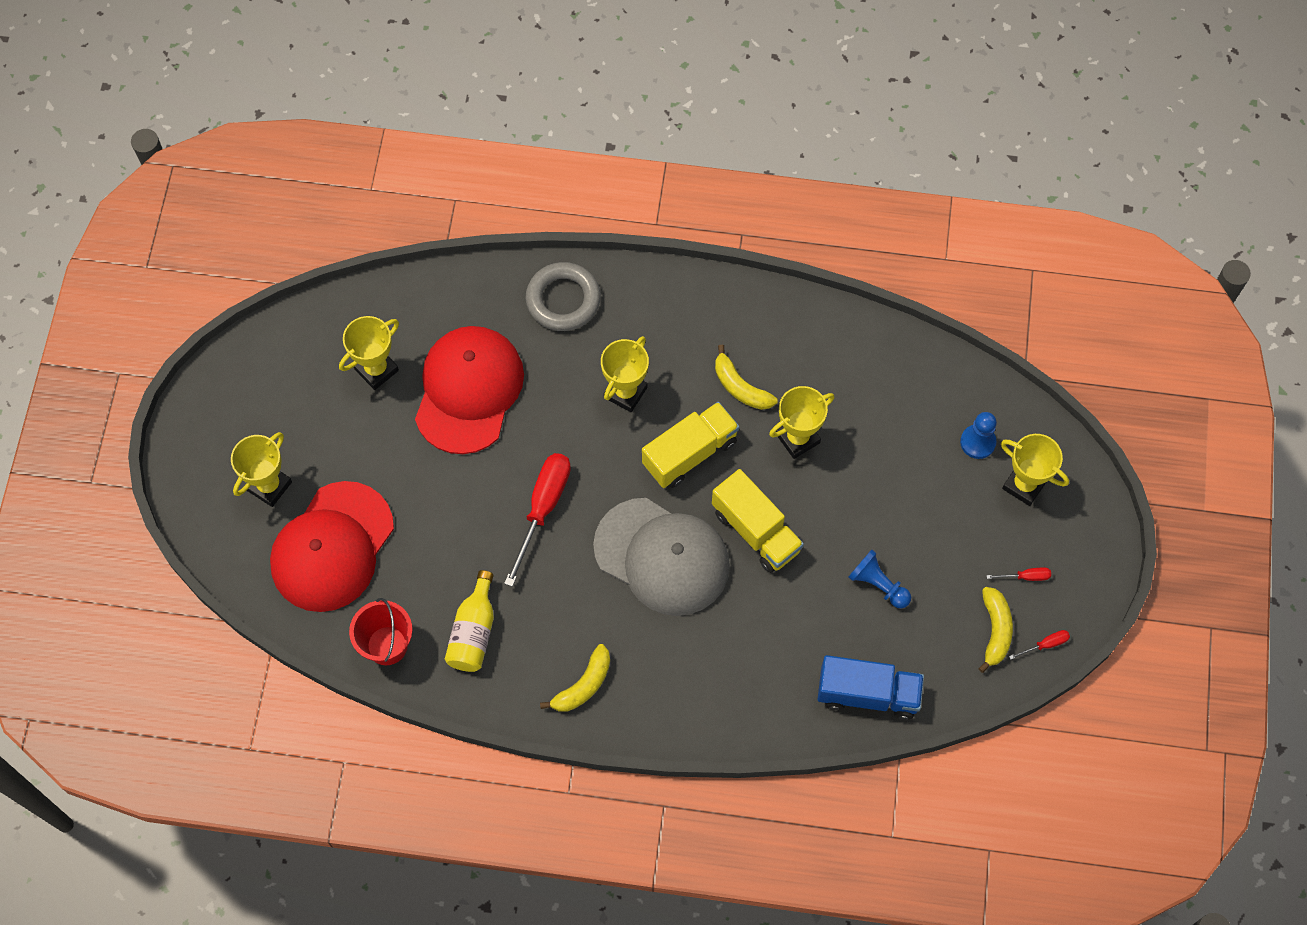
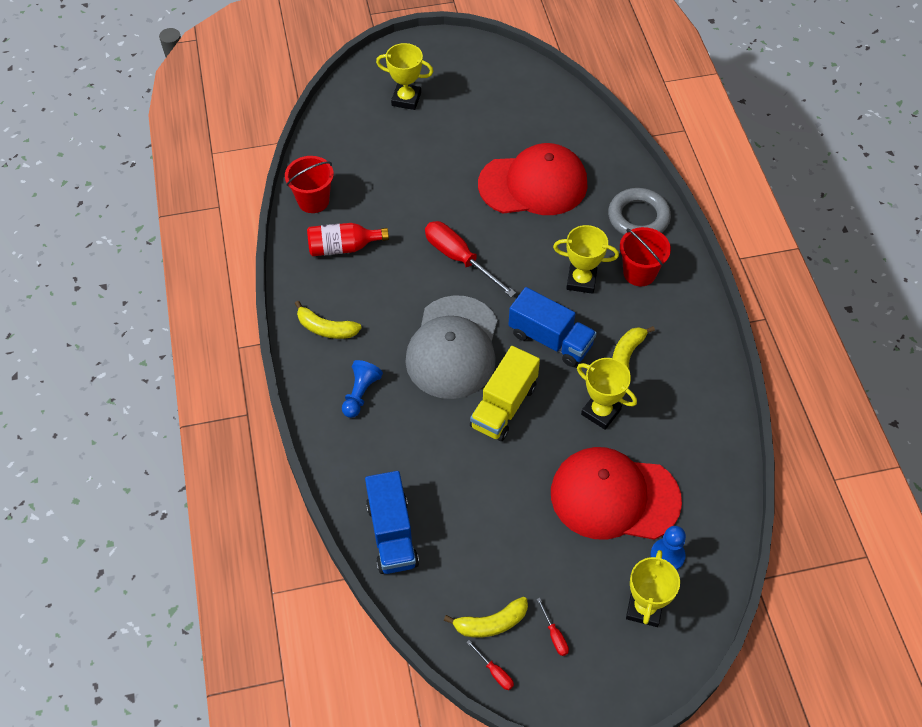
camera: 70 degrees right, 10 degrees down
red cap [270,481,394,612] -> red cap moved to [551,447,682,540]
yellow trophy [339,316,399,390] -> none
yellow bottle [445,570,494,672] -> red bottle [307,223,389,256]
red screwdriver [504,453,571,587] -> red screwdriver turned 135 degrees counterclockwise [425,221,516,297]
yellow truck [642,402,739,488] -> blue truck [508,287,597,367]
blue pawn [848,550,911,608] -> blue pawn moved to [342,360,383,418]
none -> red bucket [620,227,671,286]

